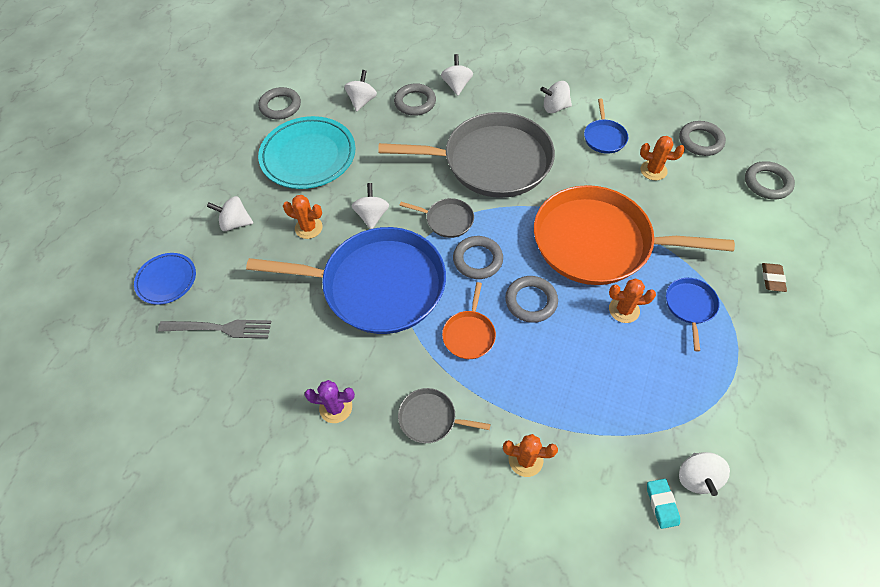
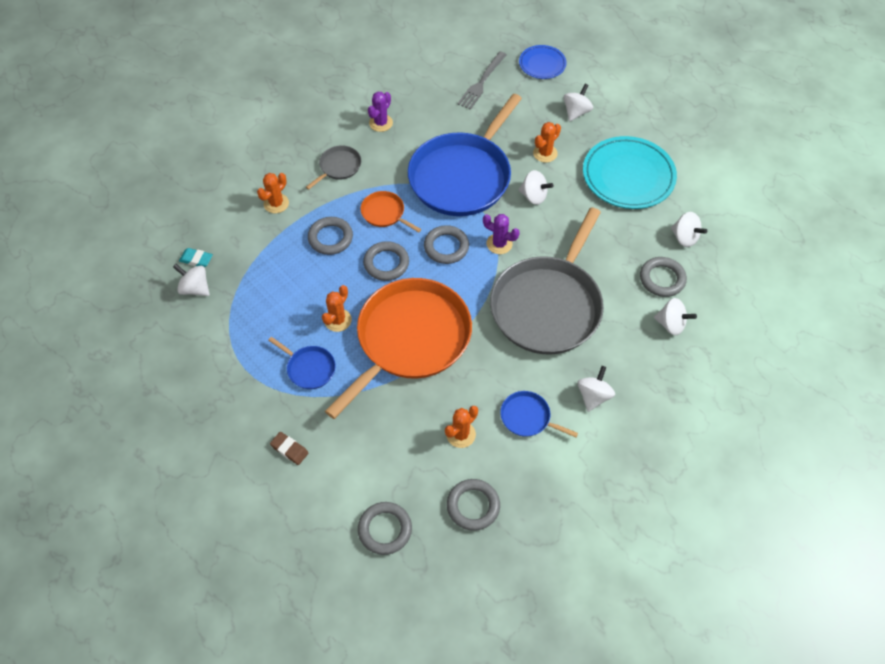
camera: 115 degrees right, 0 degrees up
grey ring [259,87,301,119] -> grey ring moved to [308,217,353,255]
grey pan [399,198,474,238] -> purple cactus [483,214,520,254]

